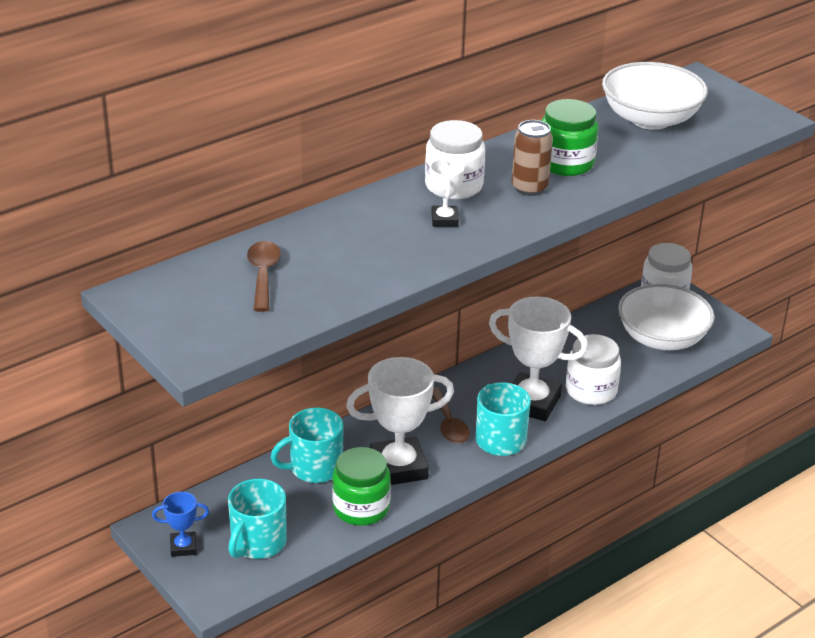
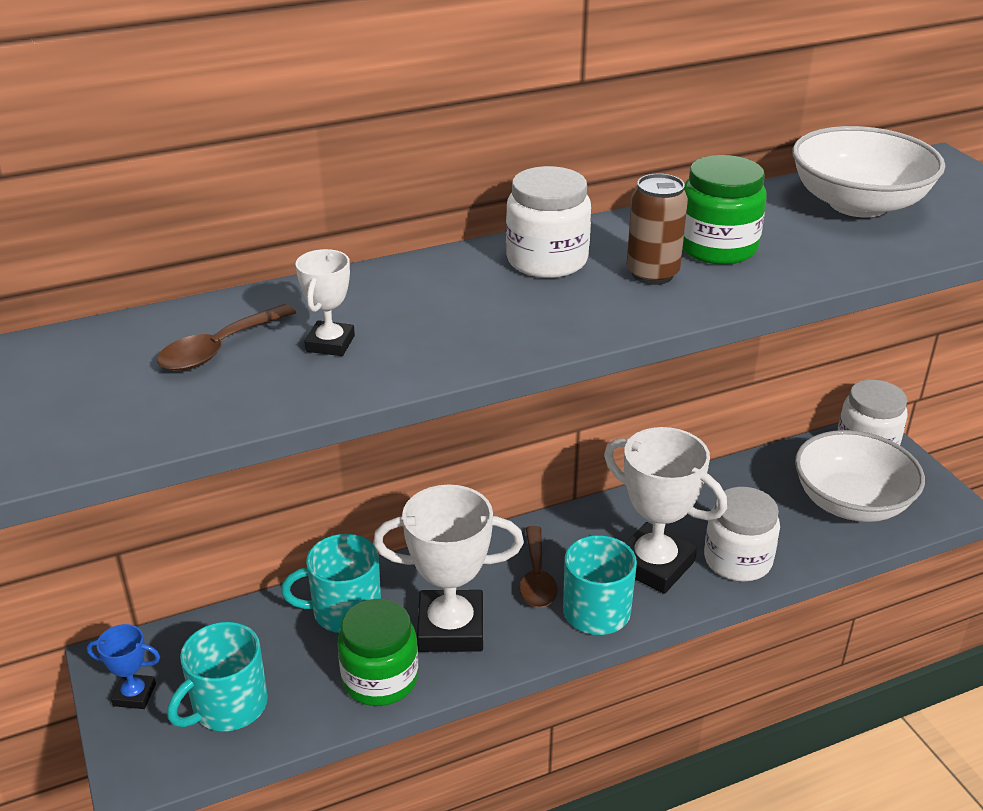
camera: 15 degrees right, 0 degrees up
brown spoon [247,241,281,312] -> brown spoon turned 150 degrees counterclockwise [157,304,296,371]
white trophy [430,158,464,227] -> white trophy moved to [296,249,355,356]

